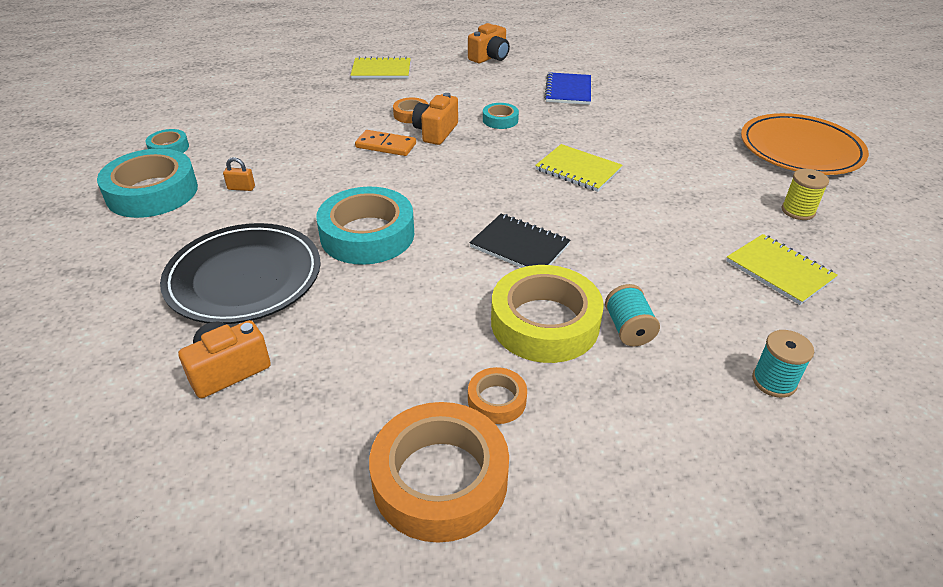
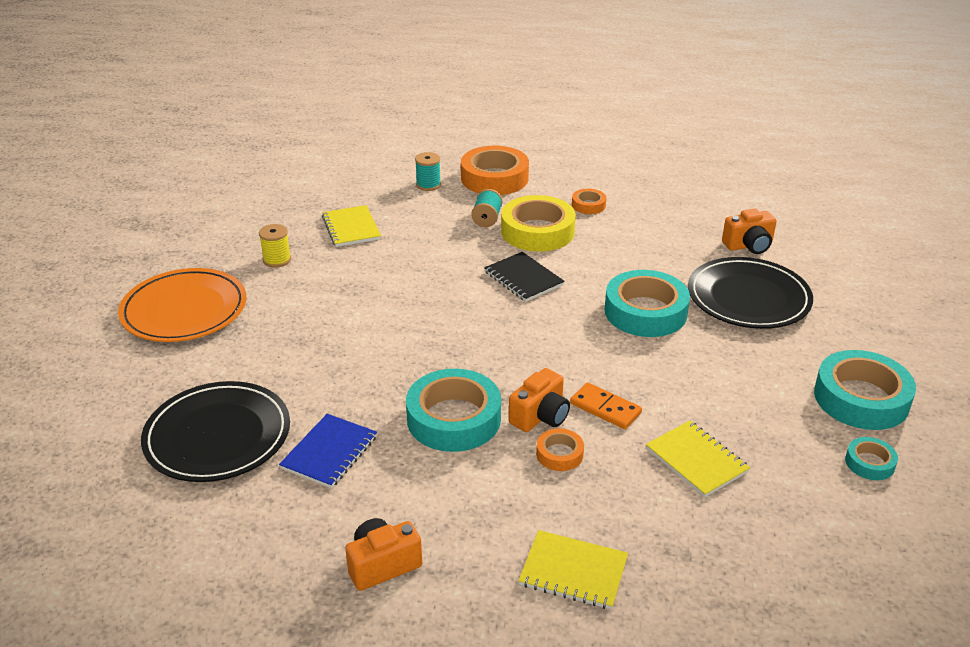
camera: 160 degrees left, 5 degrees down
orange padlock [223,157,255,191] -> none
orange tape [369,402,509,543] -> orange tape moved to [461,146,529,195]
turquoise tape [483,103,519,129] -> turquoise tape [406,369,501,452], size x2.07
yellow notebook [535,144,623,192] -> yellow notebook moved to [646,421,750,497]
none -> black plate [141,381,290,482]

